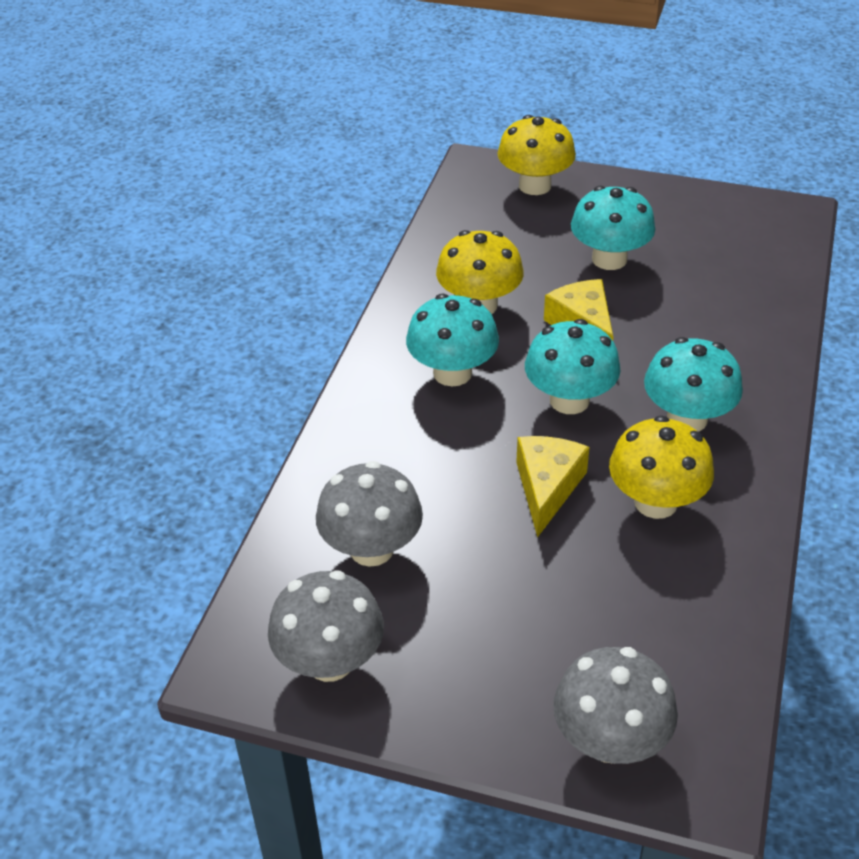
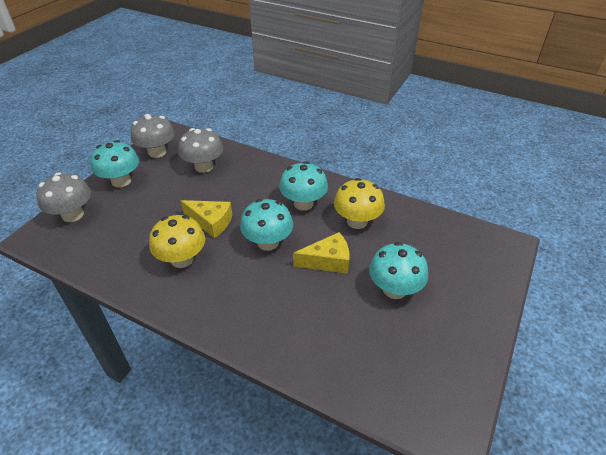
camera: 100 degrees right, 0 degrees up
yellow mushroom [498,115,576,195] -> none
turquoise mushroom [644,337,743,432] -> turquoise mushroom moved to [91,140,139,187]

